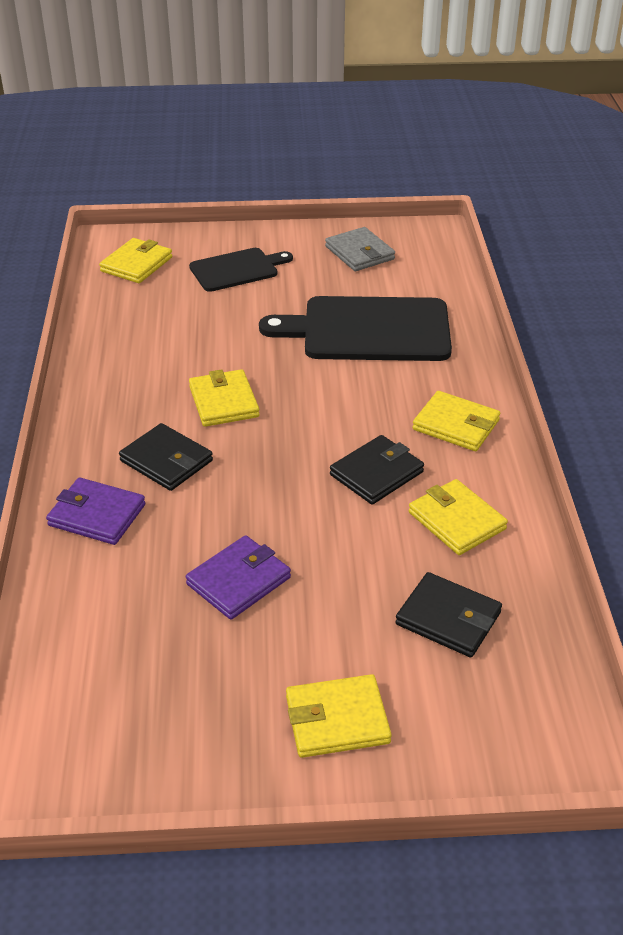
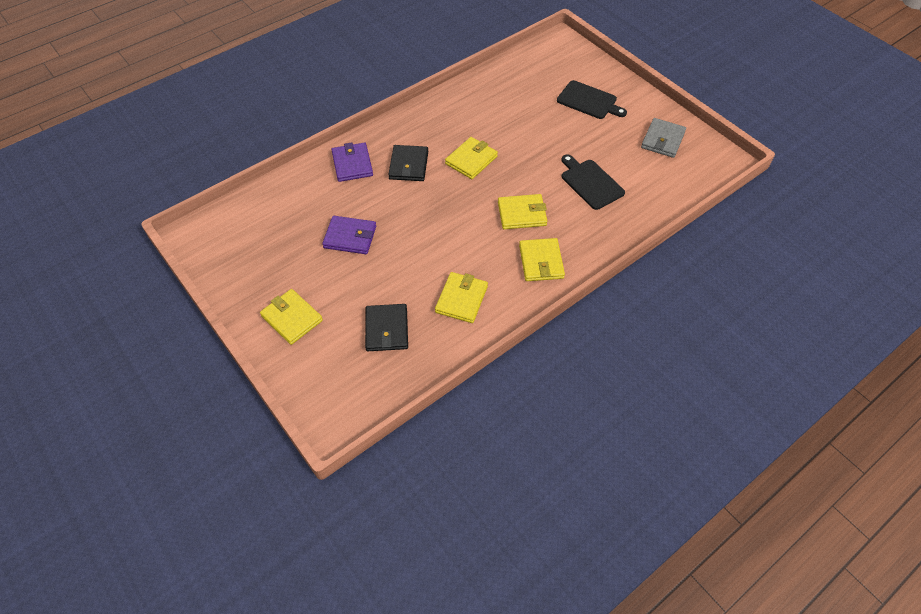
camera: 55 degrees right, 15 degrees up
yellow wallet [99,238,172,283] -> yellow wallet moved to [498,194,547,229]
black cutting board [259,296,452,361] -> black cutting board [561,154,625,210], size x0.58
black wallet [330,435,424,505] -> none

